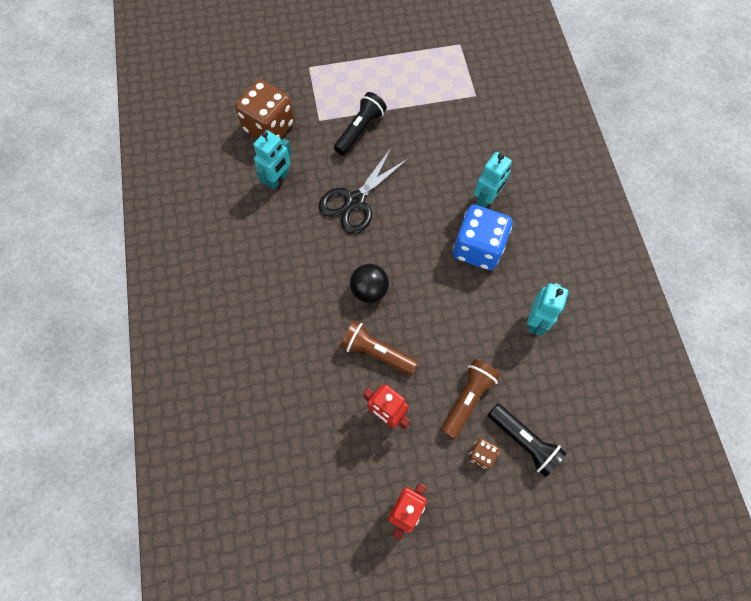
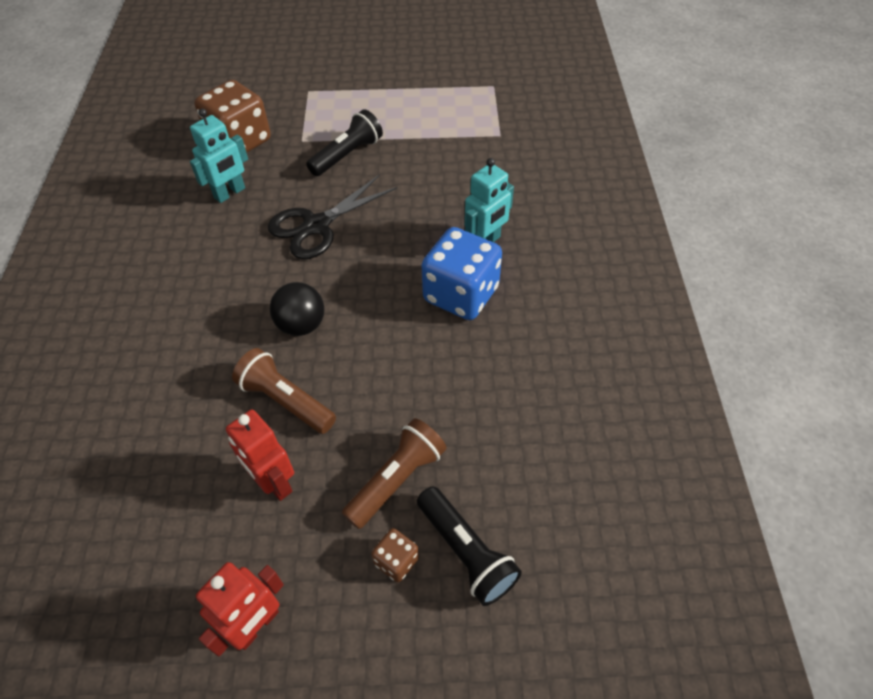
camera: 10 degrees right, 15 degrees down
turquoise robot [527,283,569,336] -> none

